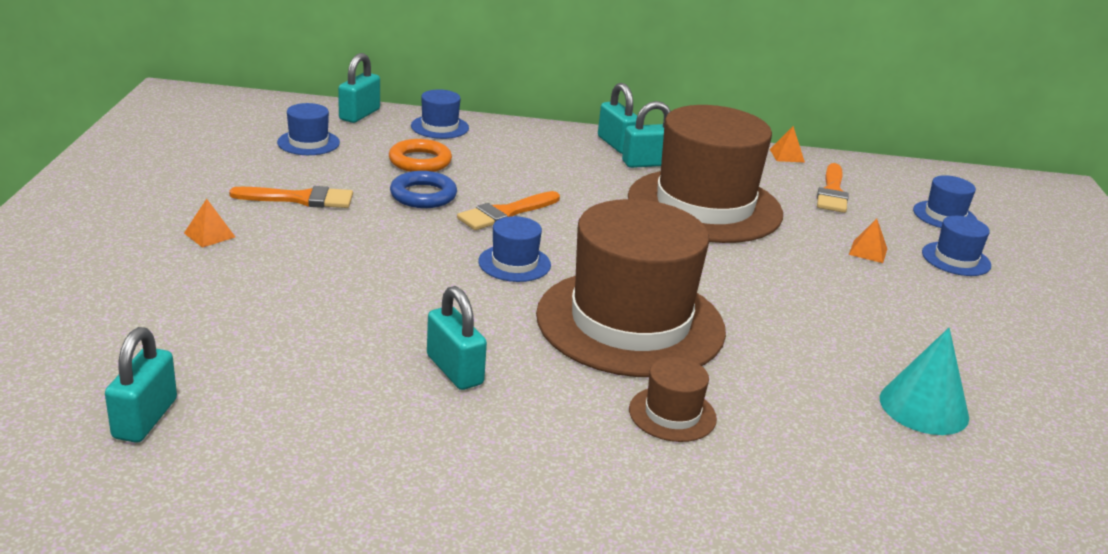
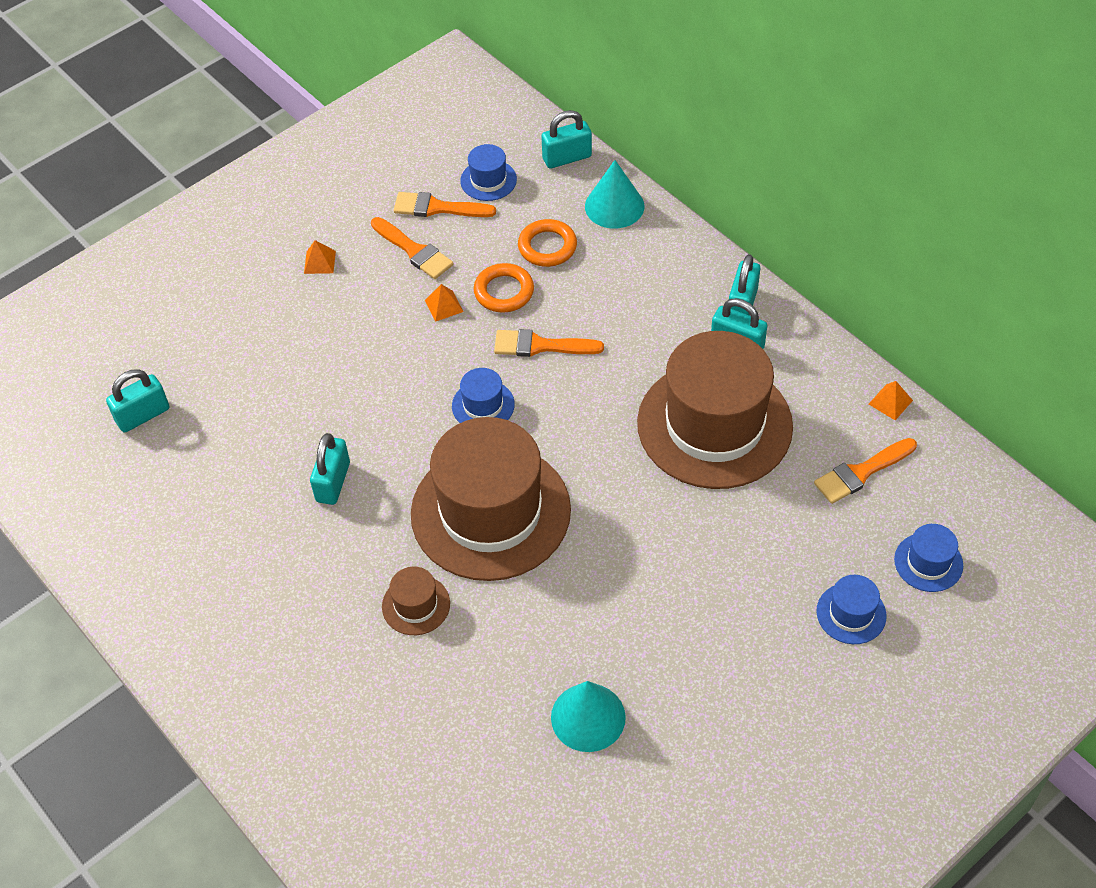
camera: 50 degrees right, 25 degrees up
blue ring [390,171,457,208] -> orange ring [474,263,534,313]
blue hat [411,90,469,139] -> turquoise cone [585,160,644,229]
orange pyramid [849,219,887,263] -> orange pyramid moved to [425,284,464,322]
none -> orange brush [394,192,496,217]

